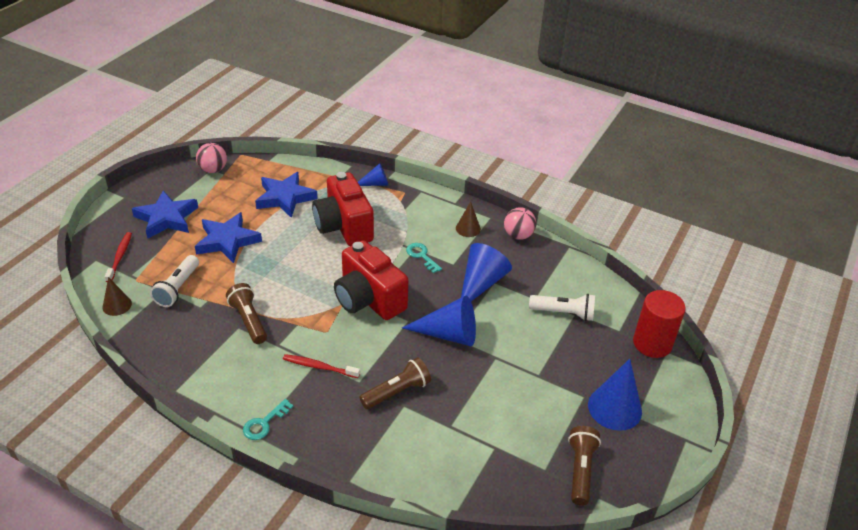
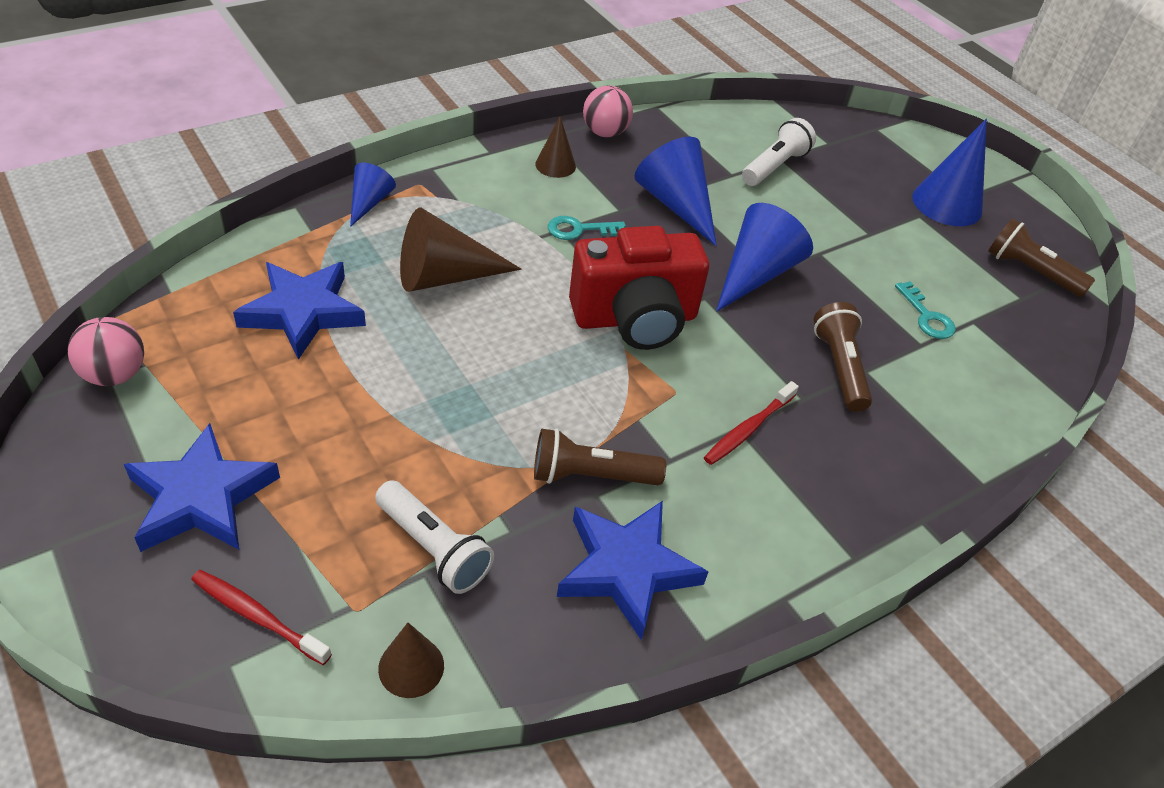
camera: 65 degrees left, 5 degrees up
blue star [195,212,262,263] -> blue star moved to [557,501,709,640]
turquoise key [243,399,293,440] -> turquoise key moved to [895,281,955,339]
red camera [312,172,374,246] -> brown cone [400,208,522,292]
red cylinder [633,290,686,358] -> none

